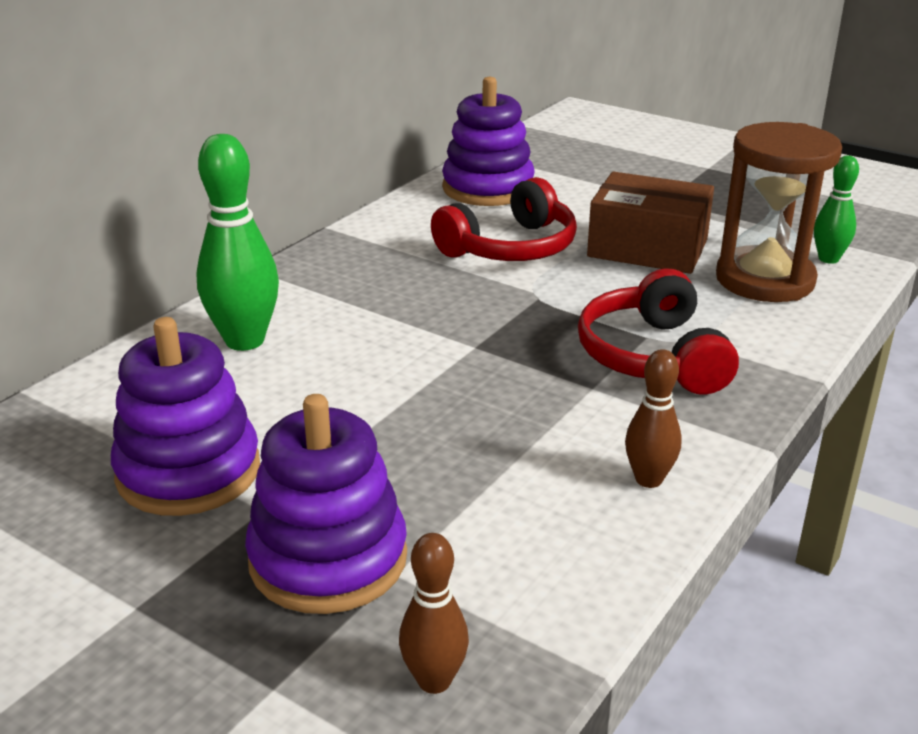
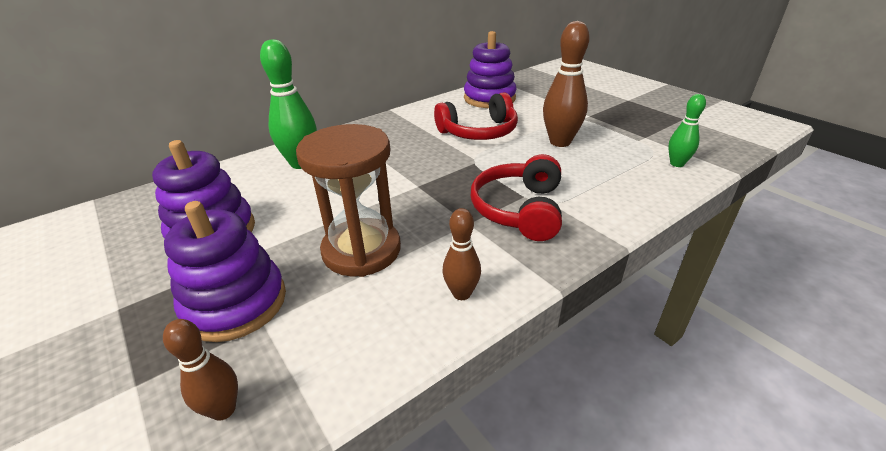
camera: 20 degrees right, 5 degrees up
brown box [587,172,714,274] -> brown bowling pin [543,21,590,147]
brown hourglass [716,122,842,302] -> brown hourglass moved to [296,124,401,277]

